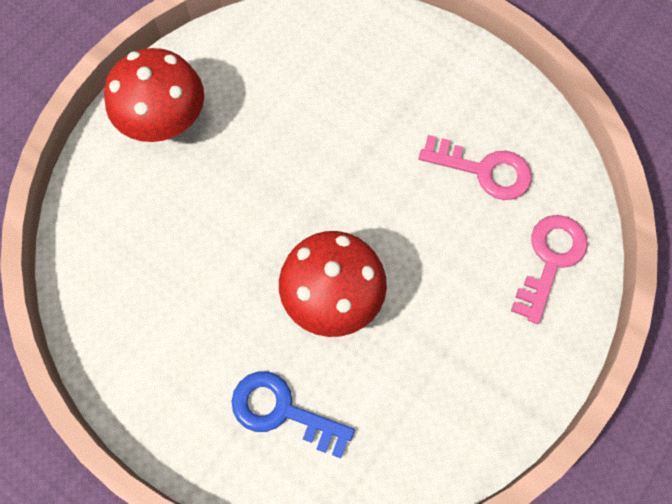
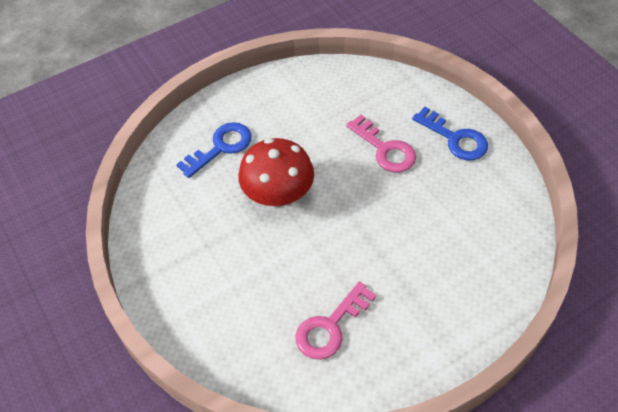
camera: 115 degrees right, 15 degrees down
red mushroom [104,48,204,142] -> blue key [412,107,488,161]
pink key [511,215,588,324] -> pink key moved to [346,115,416,173]

